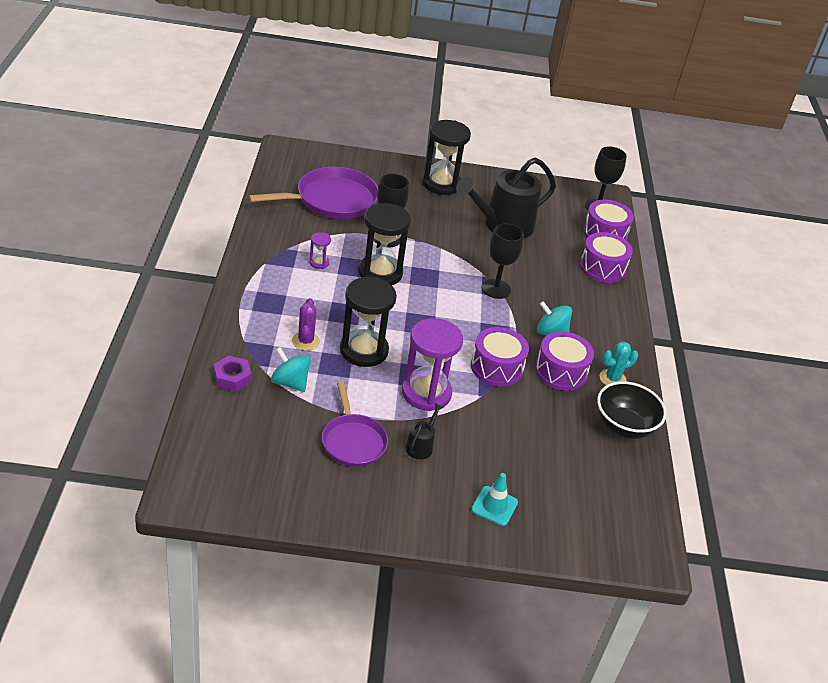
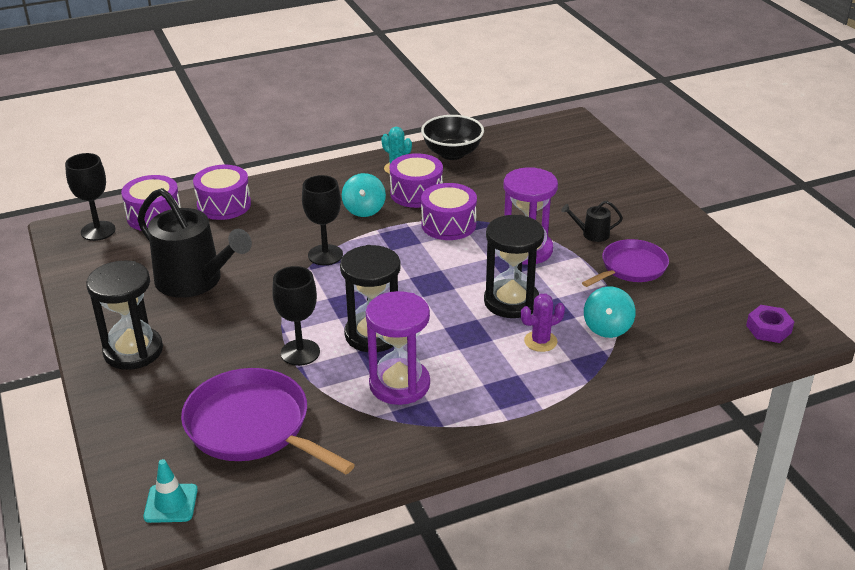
camera: 110 degrees left, 5 degrees down
purple nut [214,356,252,392] -> purple nut moved to [746,305,794,343]
purple hourglass [309,232,331,269] -> purple hourglass [366,291,430,405], size x2.26
turquoise traffic cone [471,473,518,526] -> turquoise traffic cone moved to [143,459,198,523]

